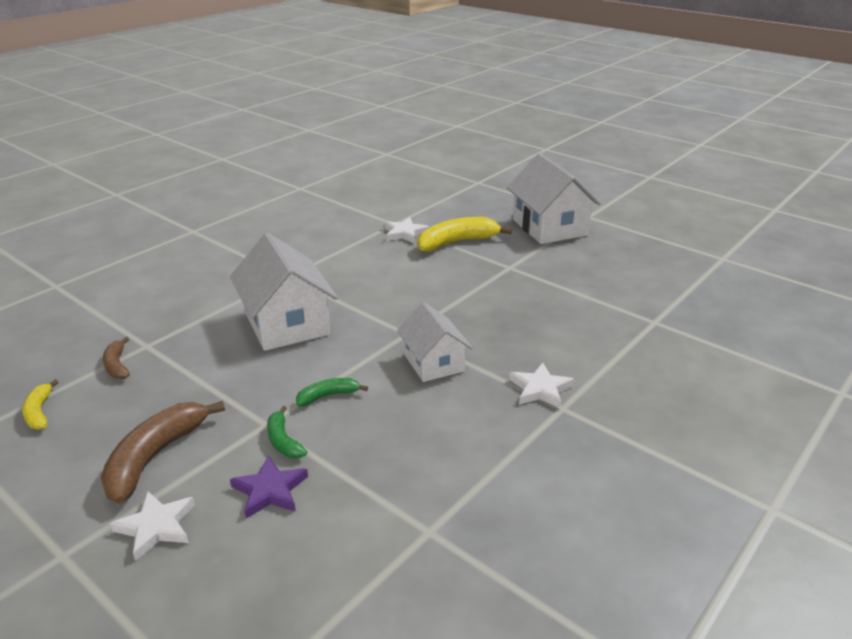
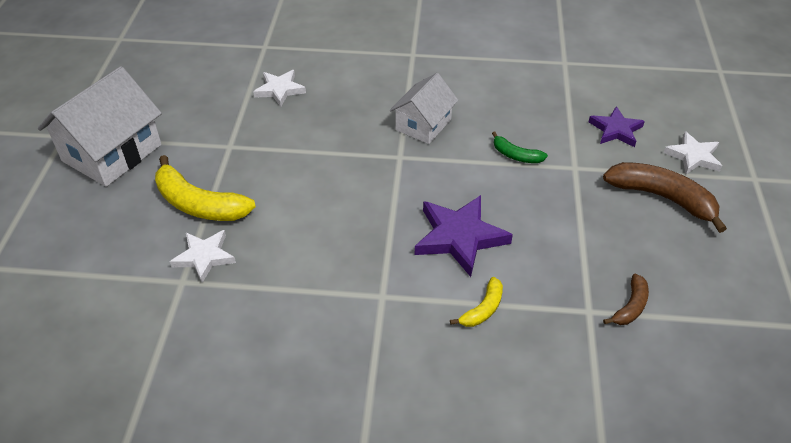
camera: 125 degrees left, 15 degrees up
yellow banana [22,379,59,430] -> yellow banana moved to [450,277,503,327]
brown banana [101,401,225,504] -> brown banana turned 135 degrees counterclockwise [603,162,727,233]
white house [230,233,338,351] -> purple star [415,195,513,277]
green banana [267,406,307,458] -> none
white star [509,362,574,409] -> white star moved to [253,70,306,107]

